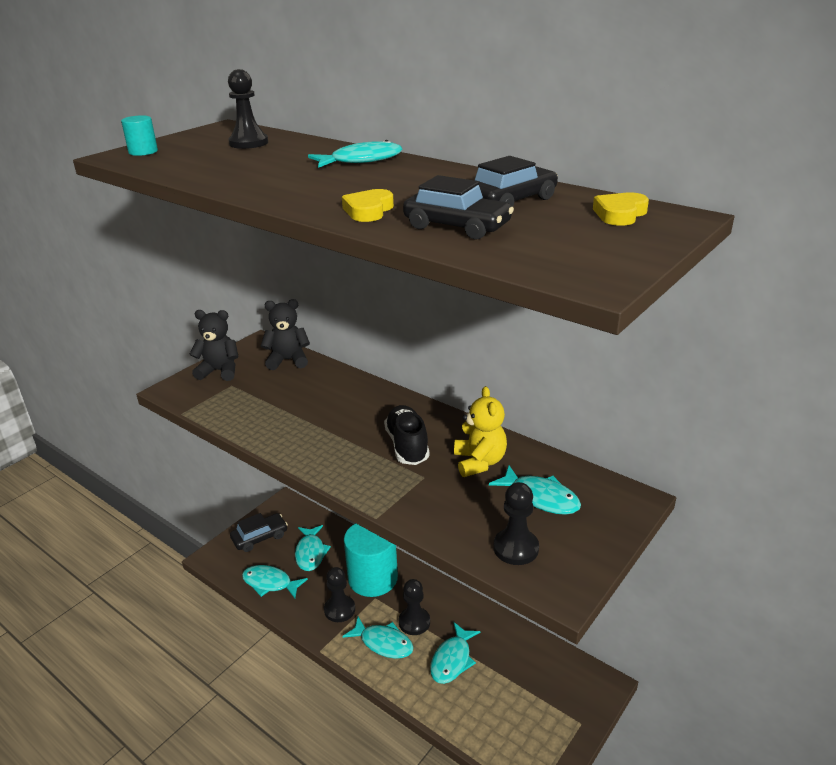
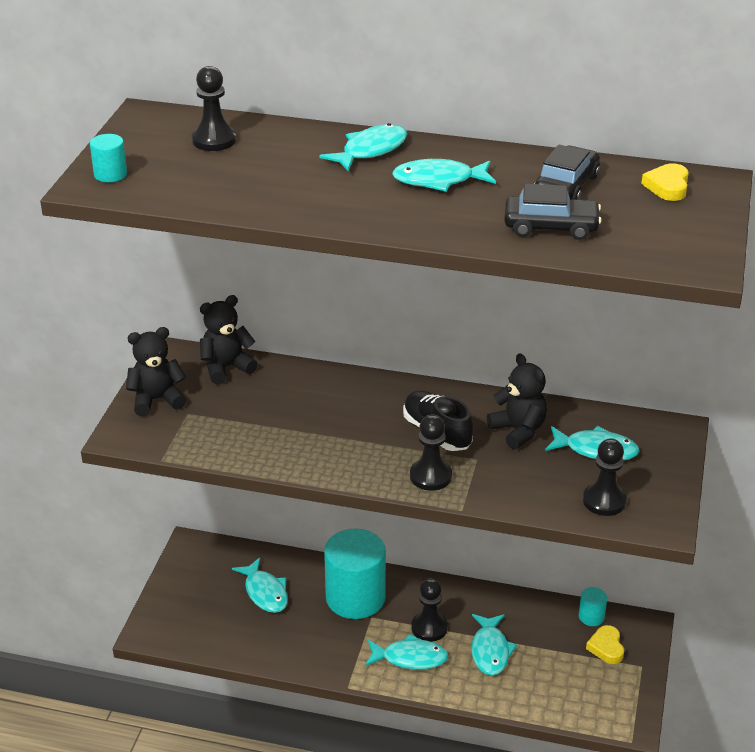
camera: 25 degrees left, 5 degrees up
black car [230,513,288,552] -> none
turquoise fish [242,565,308,598] -> turquoise fish moved to [392,159,496,192]
black pawn [324,567,355,622] -> black pawn moved to [410,414,452,491]
yellow heart [342,189,394,222] -> yellow heart moved to [586,625,624,664]
yellow teddy bear [454,386,507,477] -> black teddy bear [487,353,547,449]
none -> turquoise cylinder [579,587,607,626]

